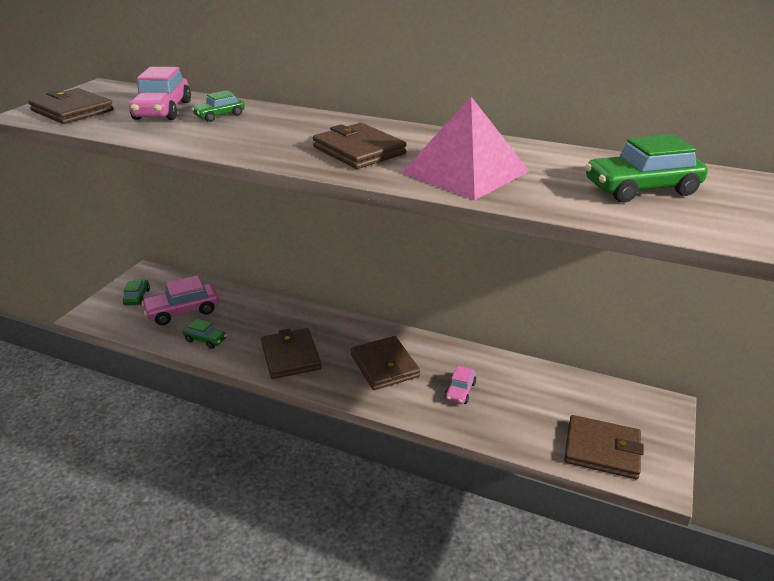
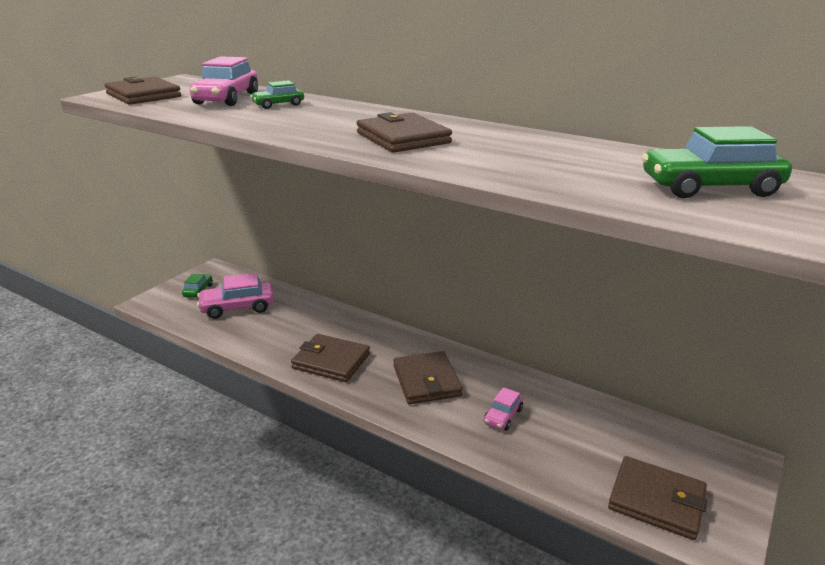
camera: 10 degrees right, 5 degrees down
green car [183,319,227,349] -> none
brown wallet [261,328,322,379] -> brown wallet turned 60 degrees counterclockwise [291,334,370,382]
pink pyramid [402,97,530,200] -> none

